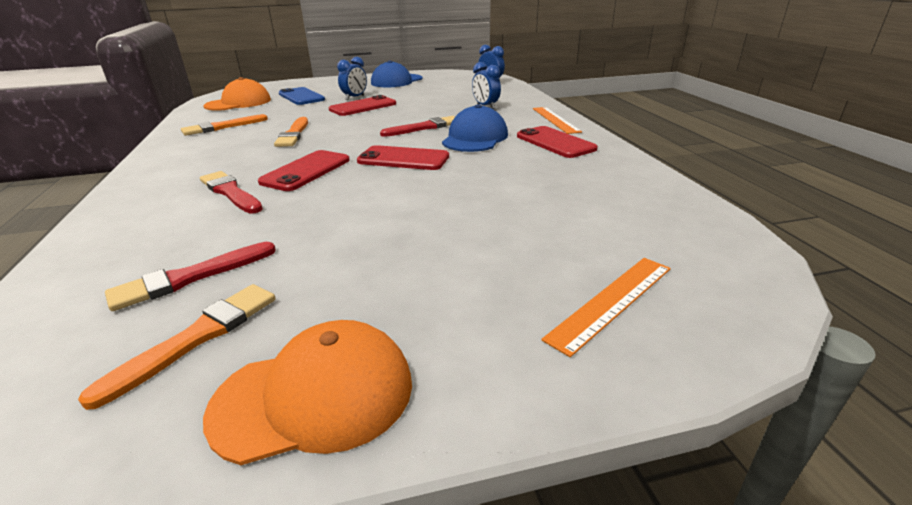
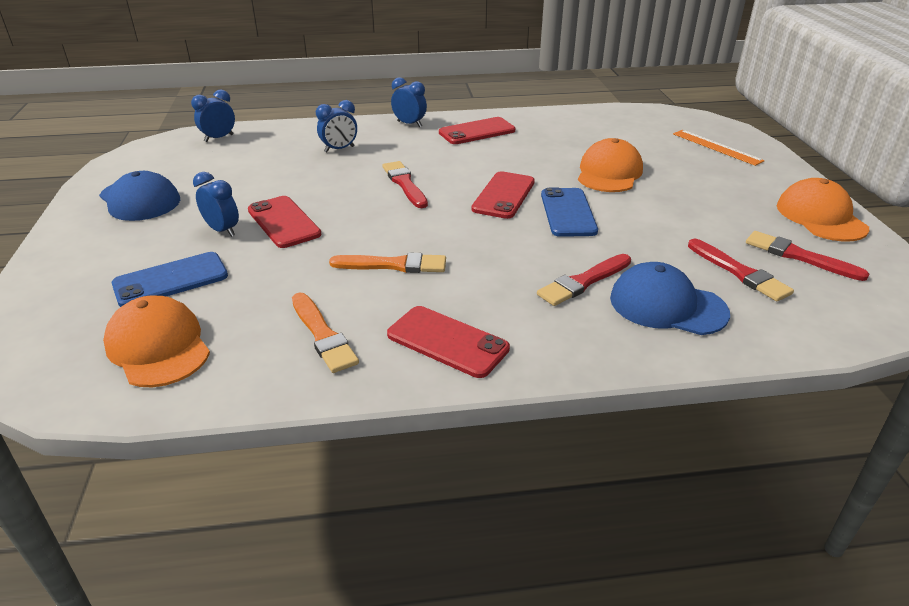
camera: 85 degrees left, 5 degrees up
orange brush [78,284,275,410] -> red brush [746,231,870,281]
red phone [258,150,350,191] -> red phone moved to [387,306,510,378]
blue cap [442,104,508,152] -> blue cap moved to [610,262,730,335]
orange ruler [533,107,582,134] -> blue clock [391,77,427,127]
none -> blue phone [541,187,598,237]
none -> orange cap [578,138,643,192]

